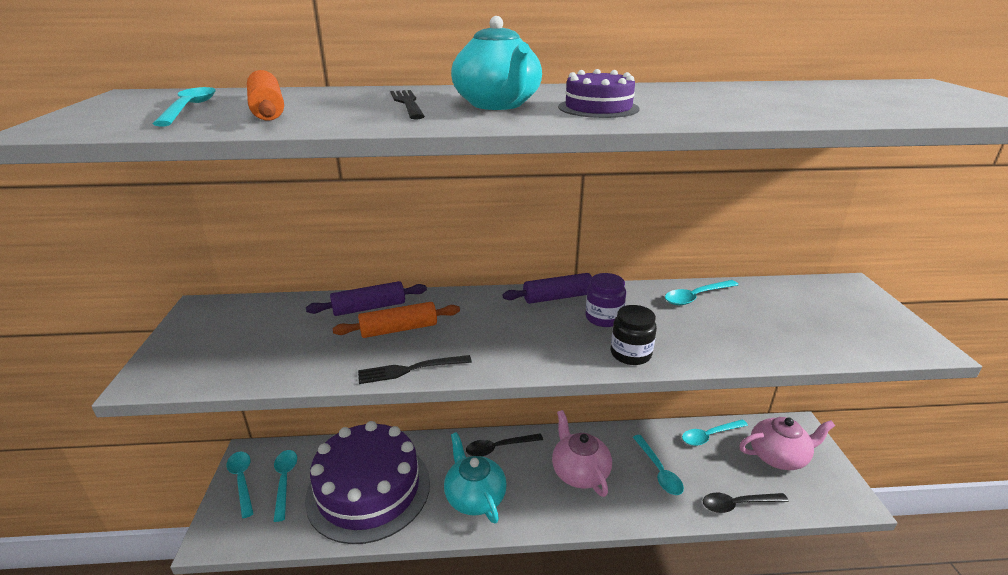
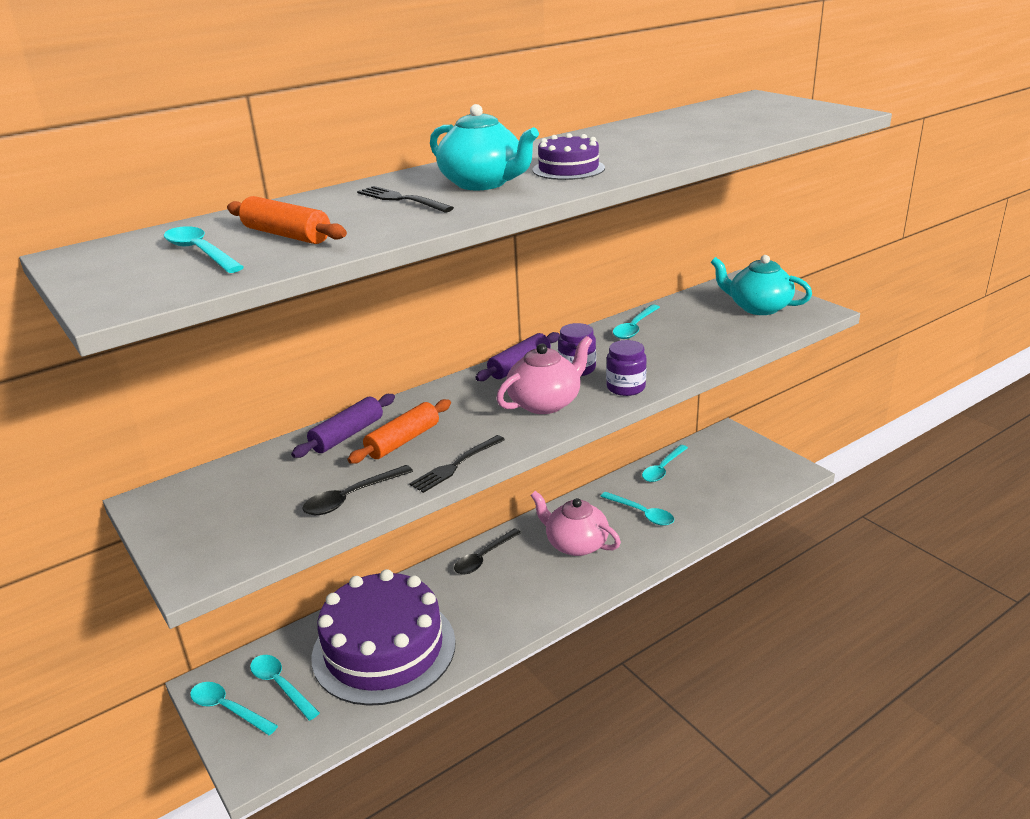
camera: 30 degrees left, 0 degrees up
turquoise teapot [444,432,507,524] -> turquoise teapot moved to [711,255,812,315]
black jar [611,305,657,365] -> purple jar [606,340,647,396]
black spoon [703,493,789,513] -> black spoon moved to [302,465,413,515]
pink teapot [739,417,835,470] -> pink teapot moved to [496,336,592,414]

